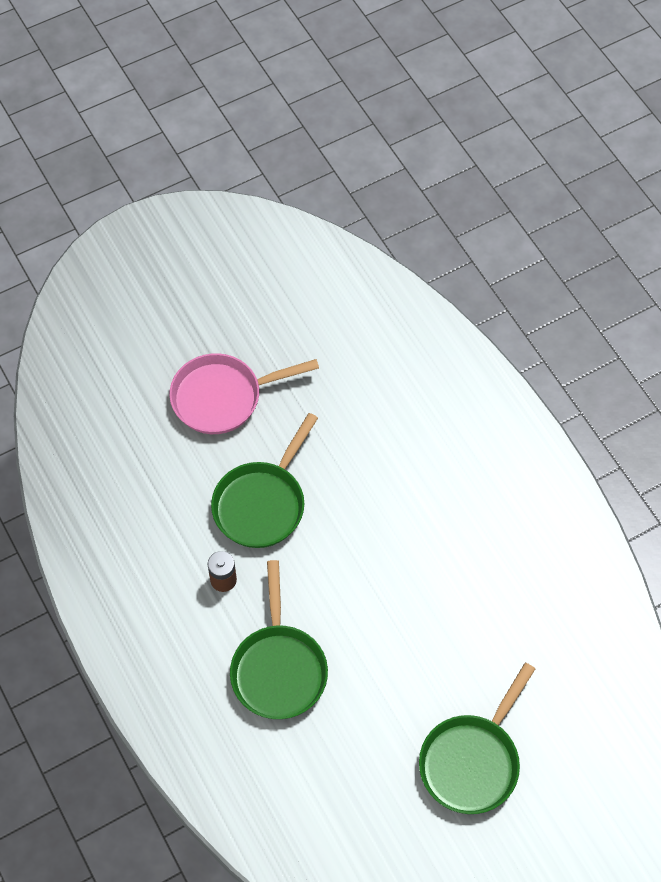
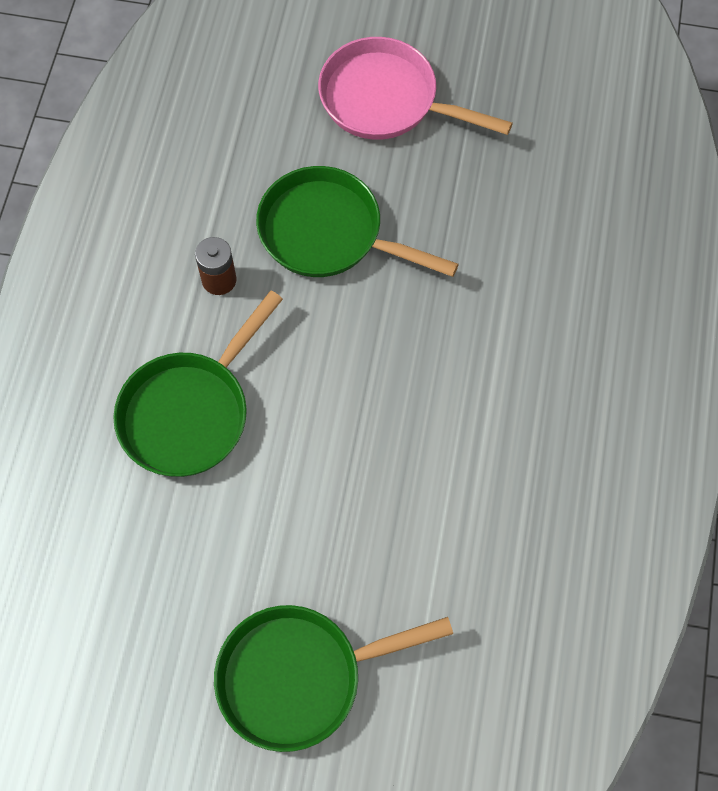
camera: 40 degrees right, 5 degrees up
green pan [211,413,318,548] -> green pan turned 45 degrees clockwise [256,166,459,277]

